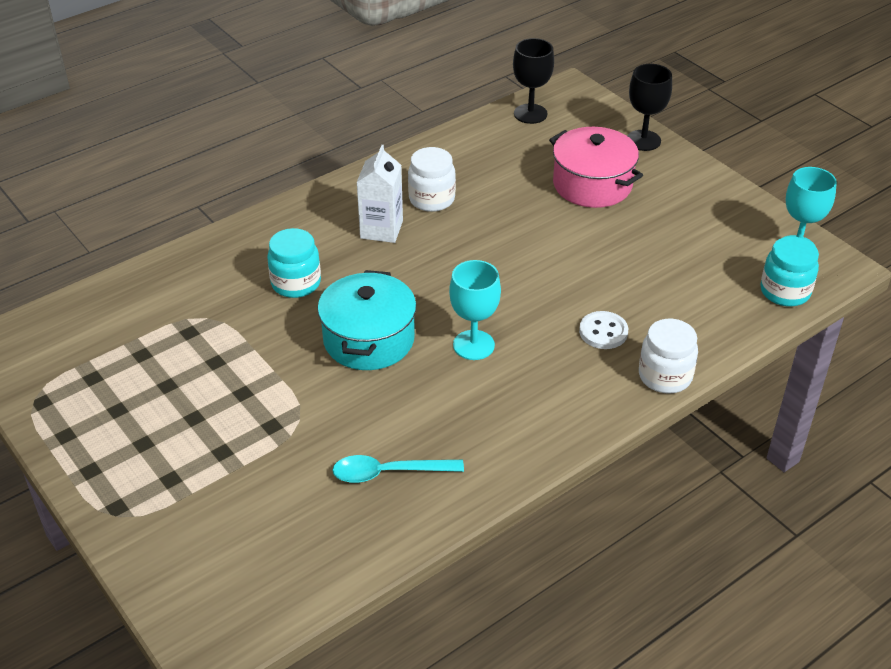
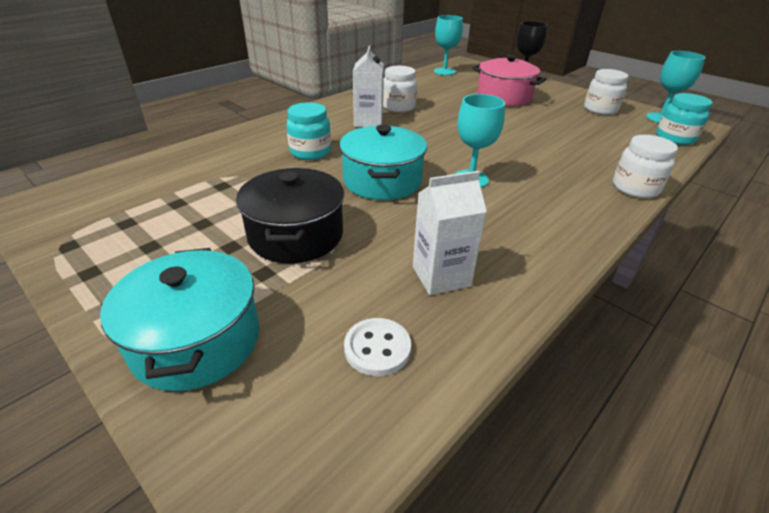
camera: 10 degrees left, 5 degrees down
turquoise spoon [332,455,464,483] -> white carton [413,171,487,295]
black goblet [513,38,554,124] -> turquoise goblet [434,15,463,75]
white button [579,311,628,349] -> white button moved to [344,318,411,376]
none -> turquoise pot [100,248,259,391]
none -> black pot [236,168,344,263]
none -> white jar [584,69,629,115]

